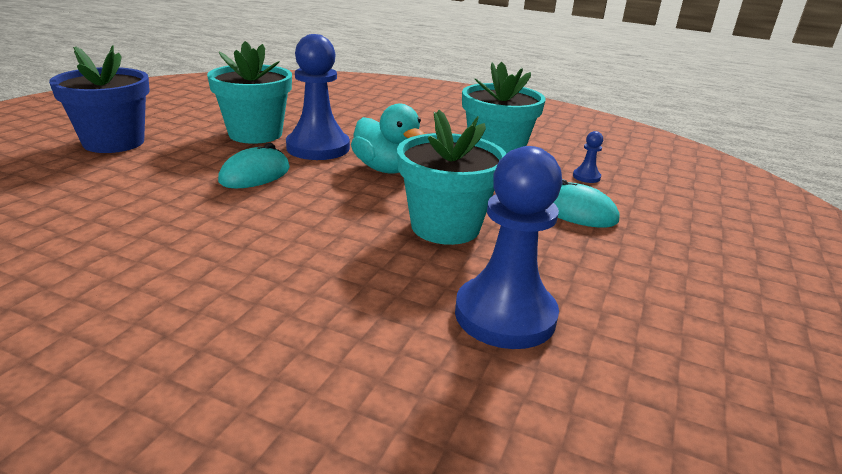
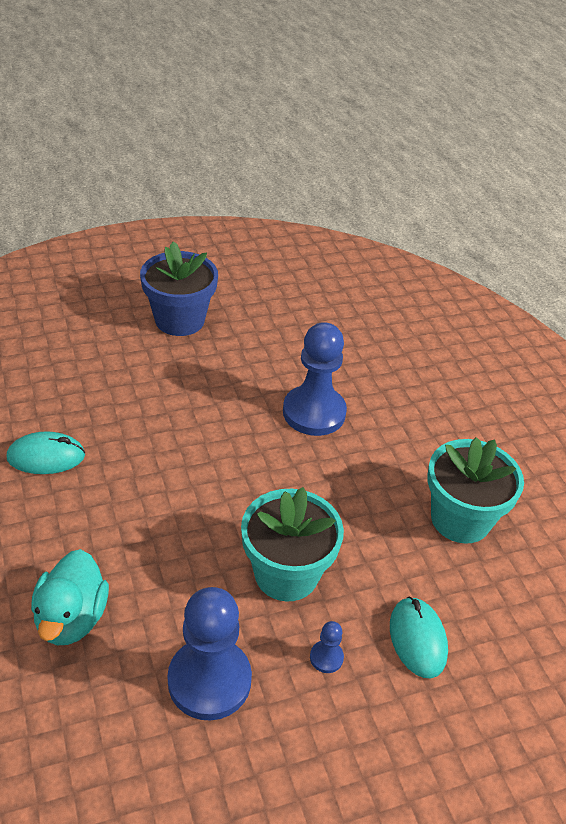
camera: 45 degrees right, 15 degrees up
turquoise flower pot [207,41,292,144] -> none
turquoise mouse [218,143,290,188] -> turquoise mouse moved to [7,431,85,474]
turquoise duck [351,103,424,173] -> turquoise duck moved to [31,549,109,645]
blue pawn [573,131,603,183] -> blue pawn moved to [310,621,344,673]

